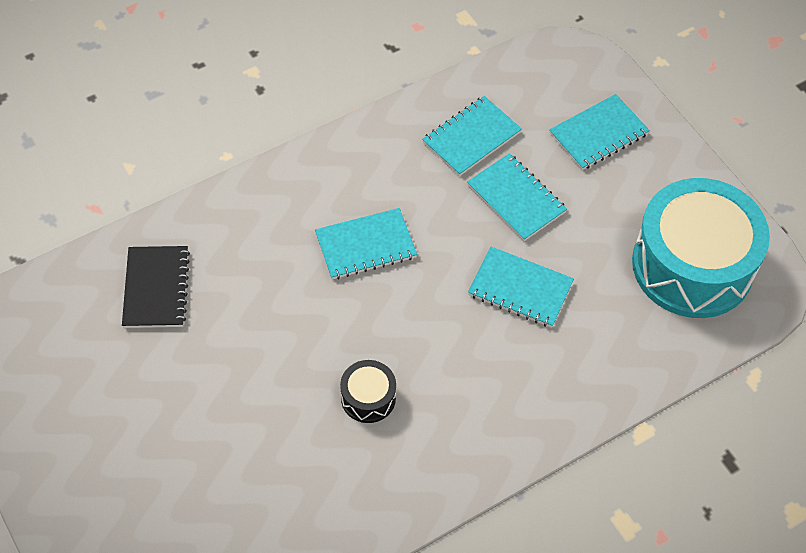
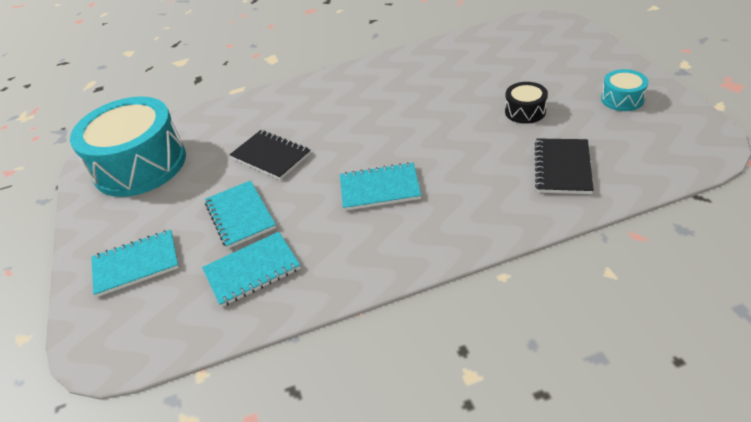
camera: 160 degrees left, 15 degrees down
black drum [340,360,396,423] -> black drum moved to [505,82,548,124]
turquoise notebook [468,247,574,328] -> black notebook [229,130,311,180]
none -> turquoise drum [601,69,648,111]

